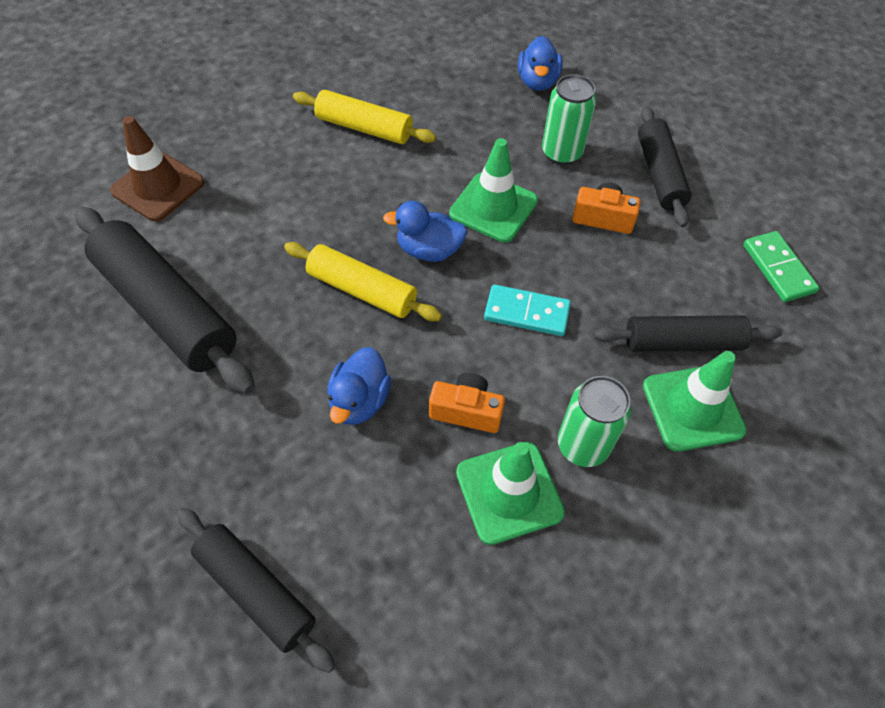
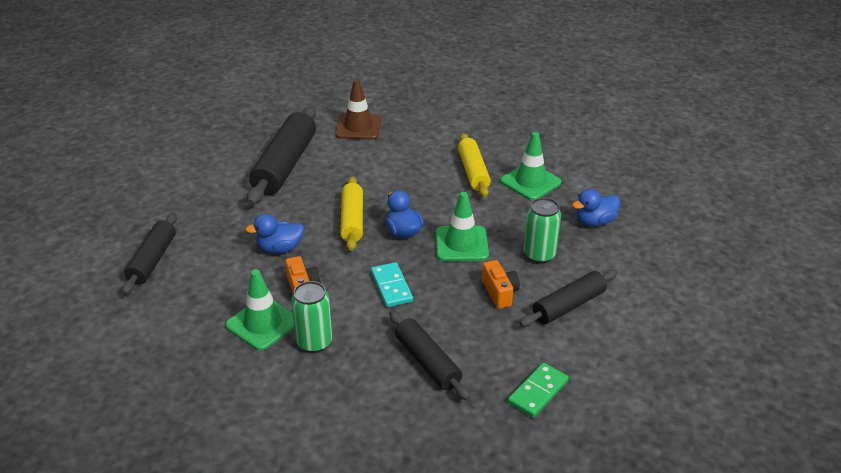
camera: 60 degrees right, 20 degrees down
green traffic cone [643,351,747,452] -> green traffic cone moved to [500,132,561,200]

